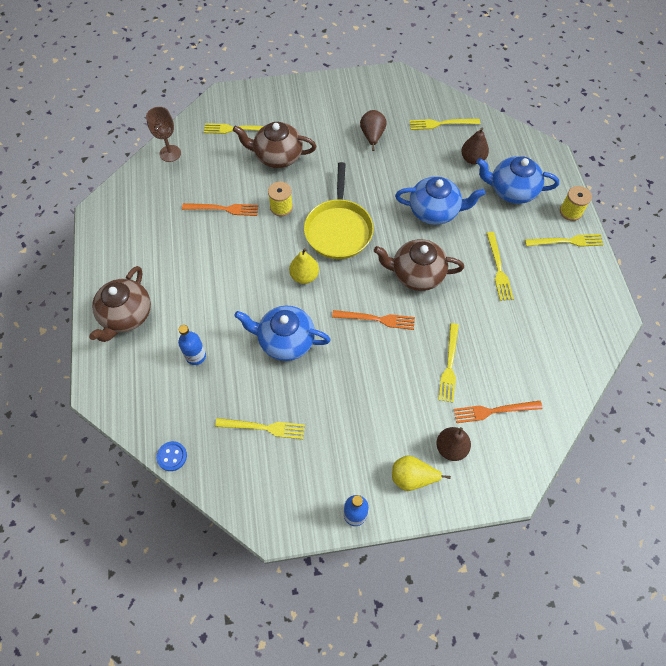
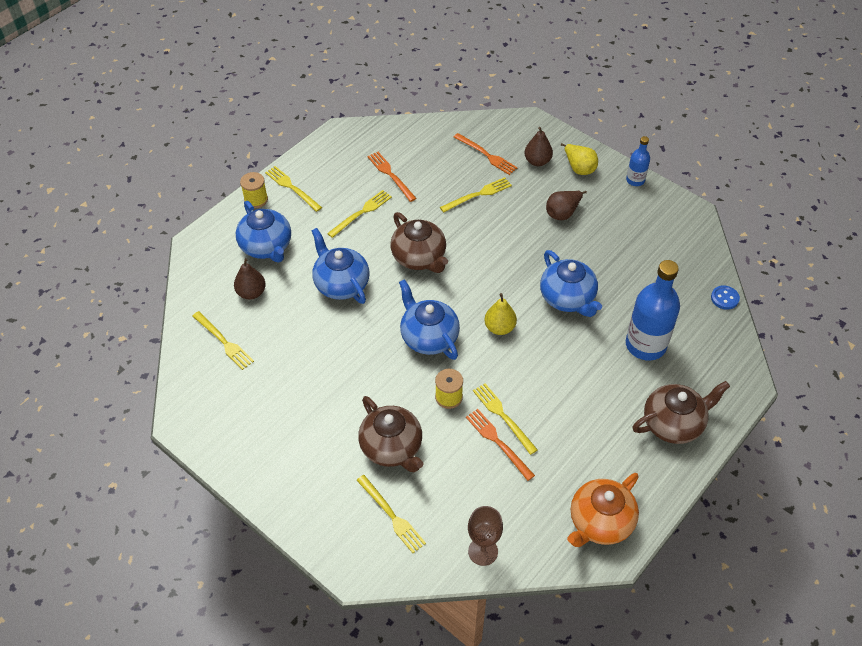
camera: 130 degrees left, 10 degrees down
blue bottle [178,325,206,365] -> blue bottle [626,260,680,361], size x1.93
yellow fork [215,418,305,439] -> yellow fork moved to [473,383,538,455]
yellow pan [304,162,374,259] -> blue teapot [399,279,460,360]
orange fork [332,310,415,330] -> orange fork moved to [367,152,416,202]
brown pear [360,110,386,151] -> brown pear moved to [546,191,587,220]
none -> orange teapot [567,473,639,547]

